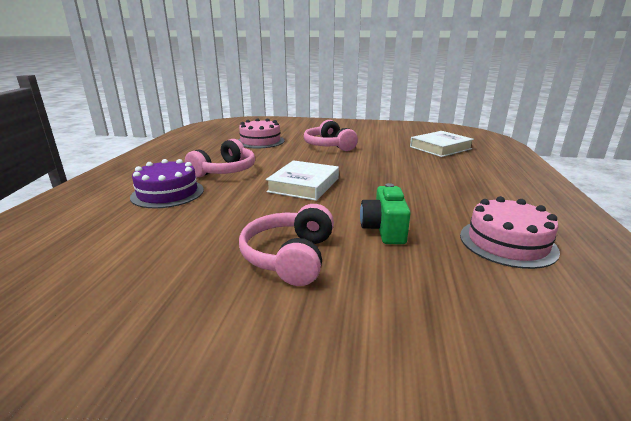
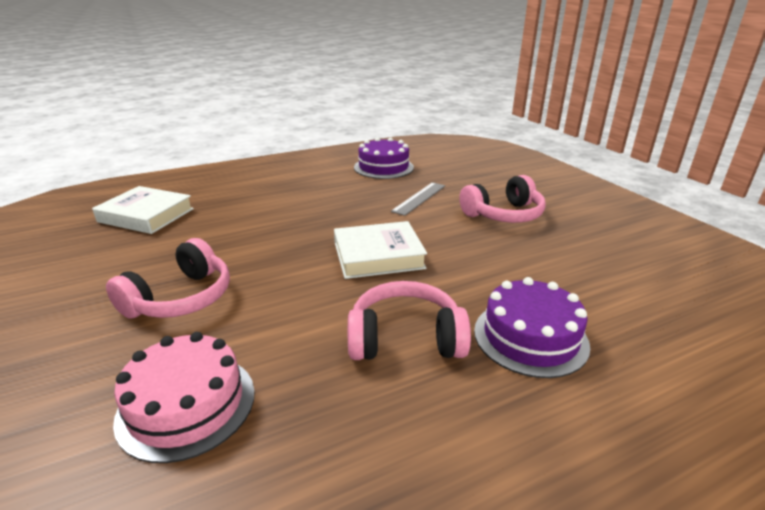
camera: 125 degrees left, 5 degrees up
green camera [360,183,411,244] -> grey ruler [391,182,445,216]
pink cake [460,196,560,269] -> purple cake [354,137,414,179]

